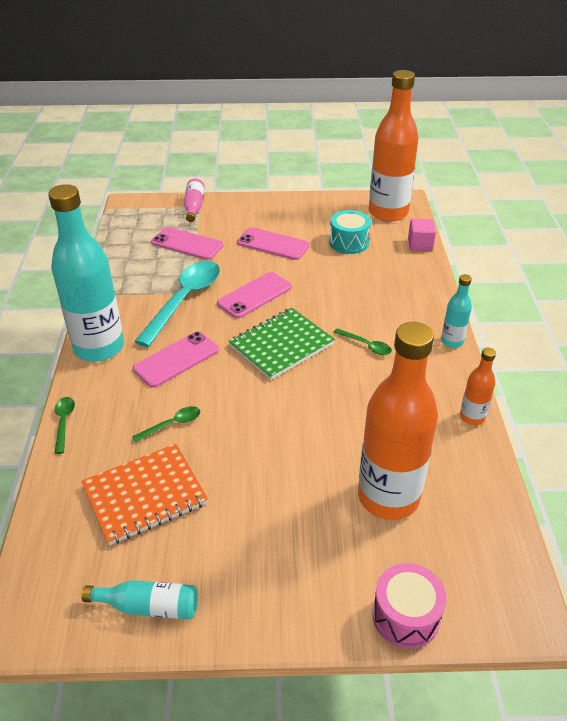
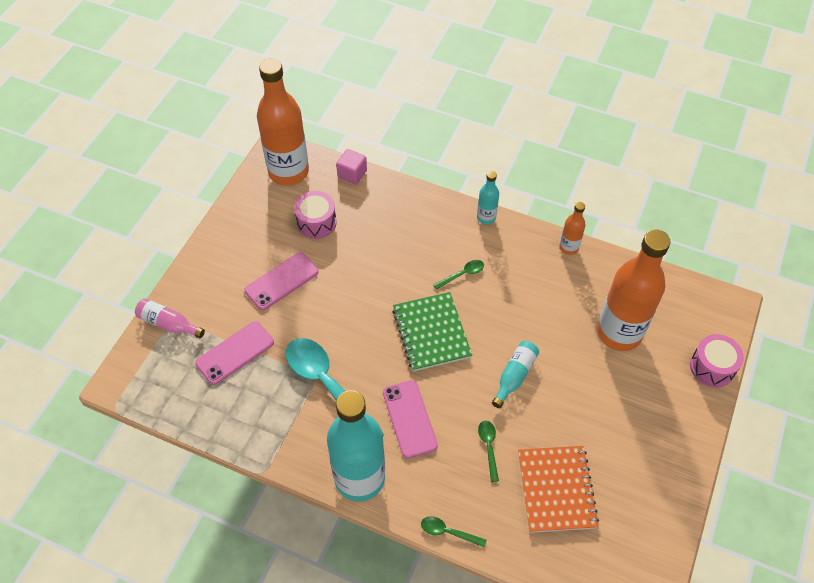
camera: 65 degrees left, 15 degrees up
turquoise bottle [82,580,198,620] -> turquoise bottle moved to [492,341,539,408]
pink phone [217,272,292,318] -> none
turquoise drum [329,210,371,254] -> pink drum [294,191,337,239]

